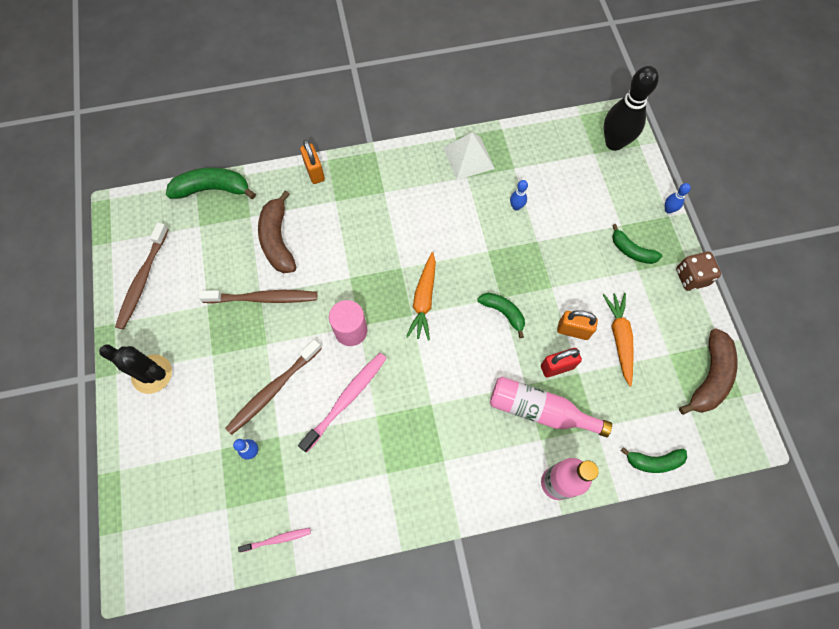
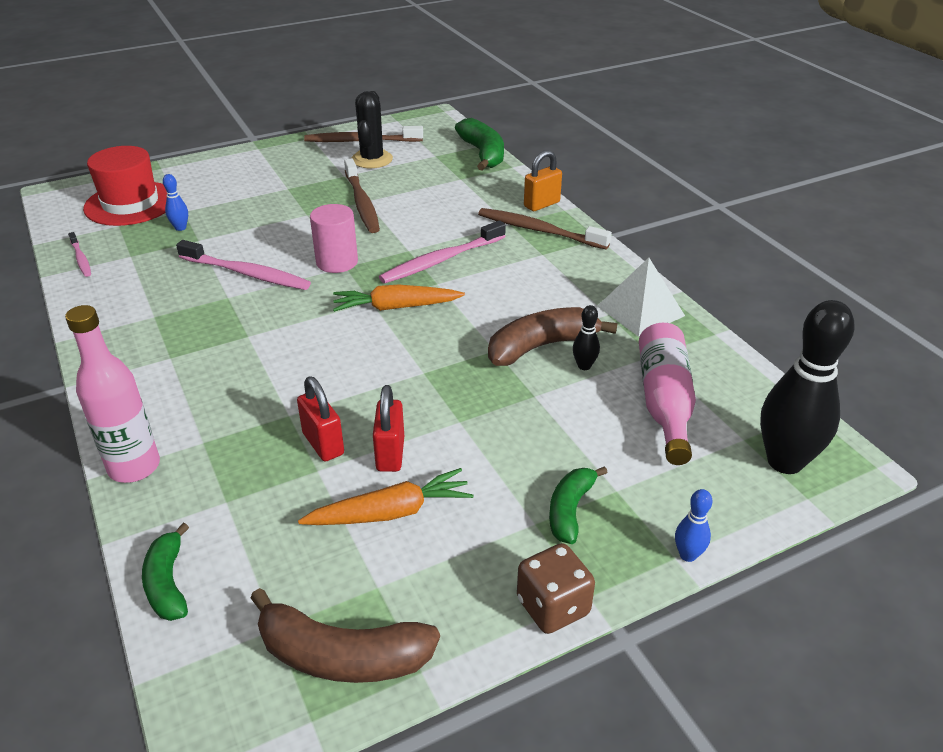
camera: 75 degrees right, 30 degrees down
black cactus [99,345,172,394] -> black cactus moved to [352,91,393,168]
brown toothbrush [225,340,322,435] -> brown toothbrush moved to [478,208,612,249]
brown banana [258,191,296,273] -> brown banana moved to [488,307,617,366]
green banana [478,293,525,338] -> none
pink bottle [490,377,612,437] -> pink bottle moved to [639,323,696,465]
blue bowling pin [510,180,528,211] -> black bowling pin [573,305,600,370]
orange padlock [557,310,598,340] -> red padlock [373,385,404,472]
none -> red hat [83,146,167,226]
none -> pink toothbrush [379,220,506,283]

